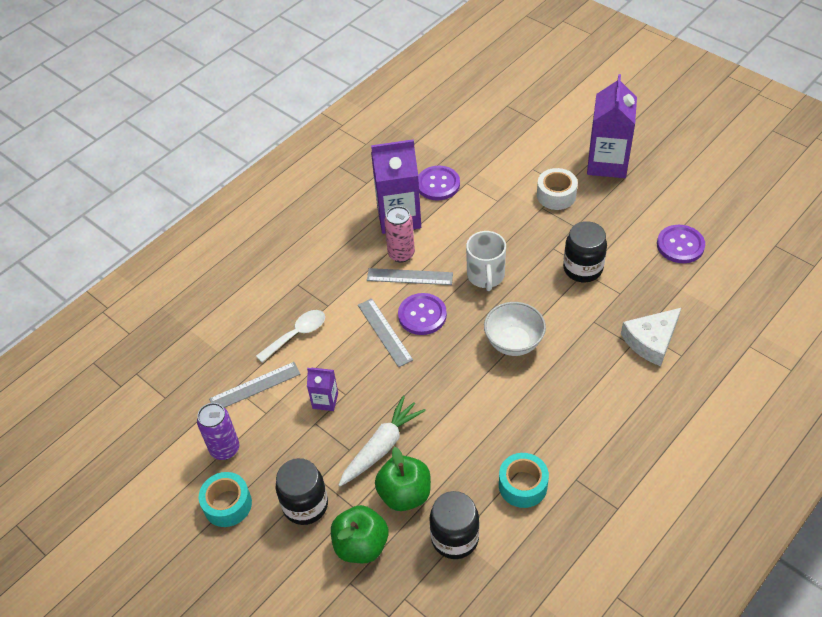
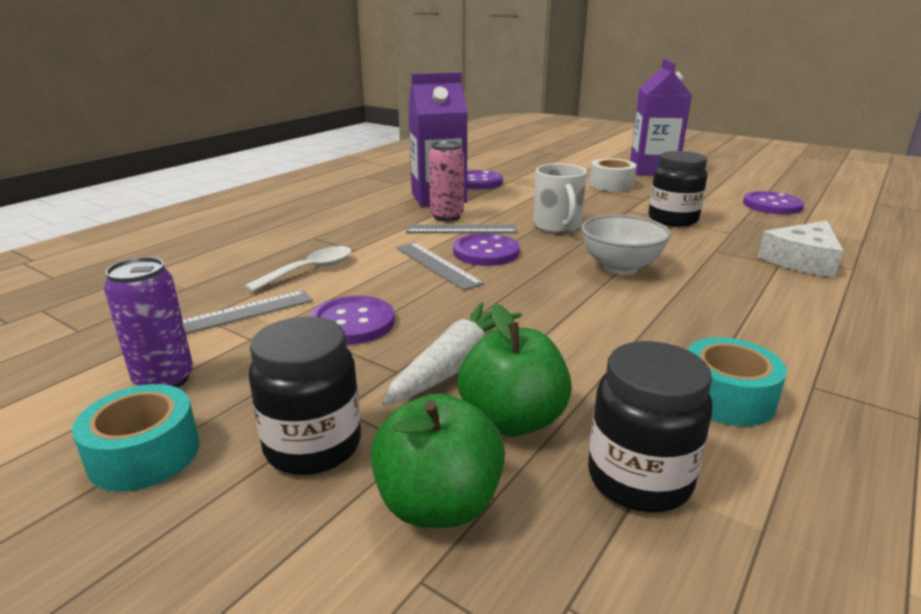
camera: 10 degrees left, 25 degrees down
purple carton [307,368,338,411] -> purple button [309,296,395,344]

